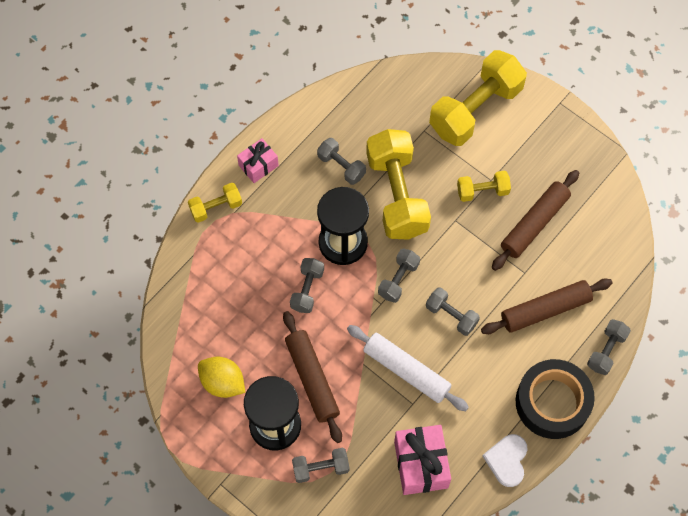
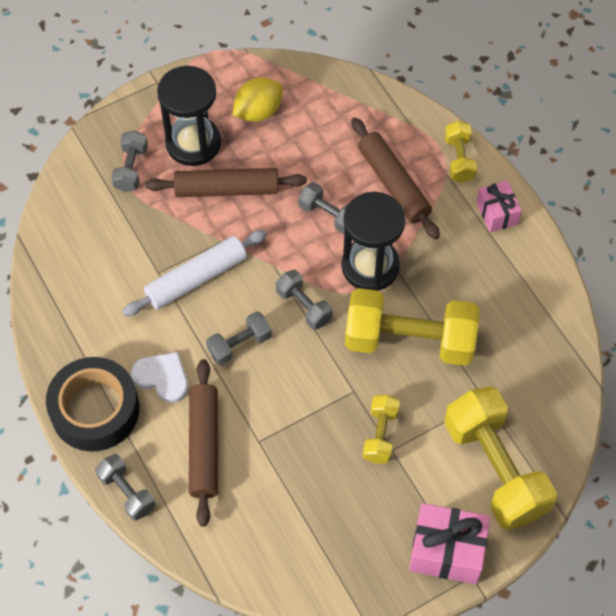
camera: 110 degrees right, 5 degrees down
grey dumbbell [317,138,366,185] -> none
pink gift [394,425,451,495] -> pink gift moved to [409,503,490,584]
white heart [482,434,528,487] -> white heart moved to [131,352,188,403]
brown rolling pin [492,170,579,271] -> brown rolling pin moved to [351,117,440,239]

